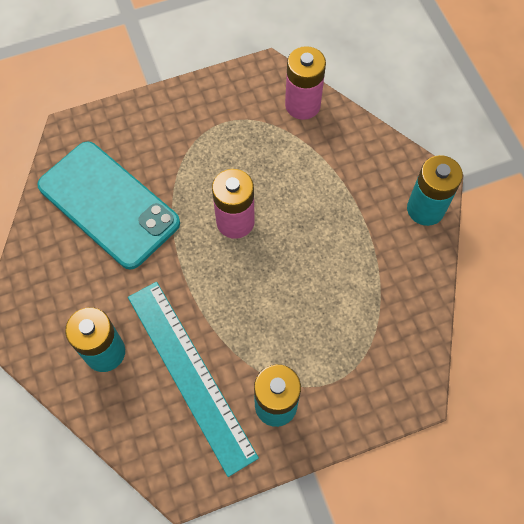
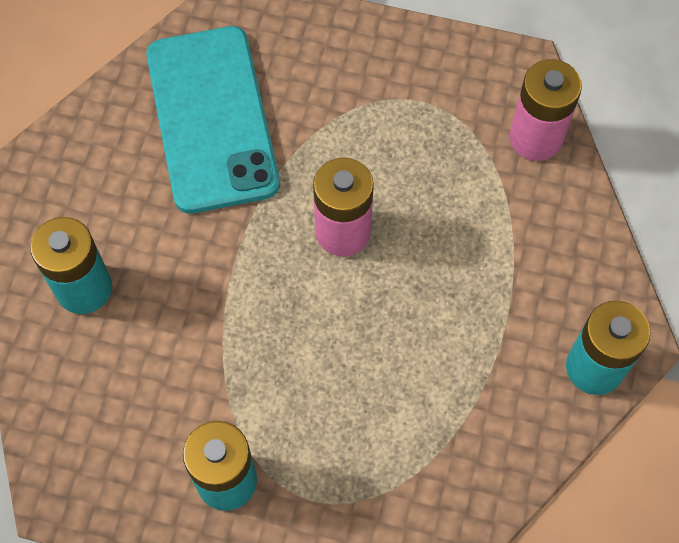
camera: 35 degrees right, 0 degrees up
turquoise ruler [128,282,259,477] -> none

